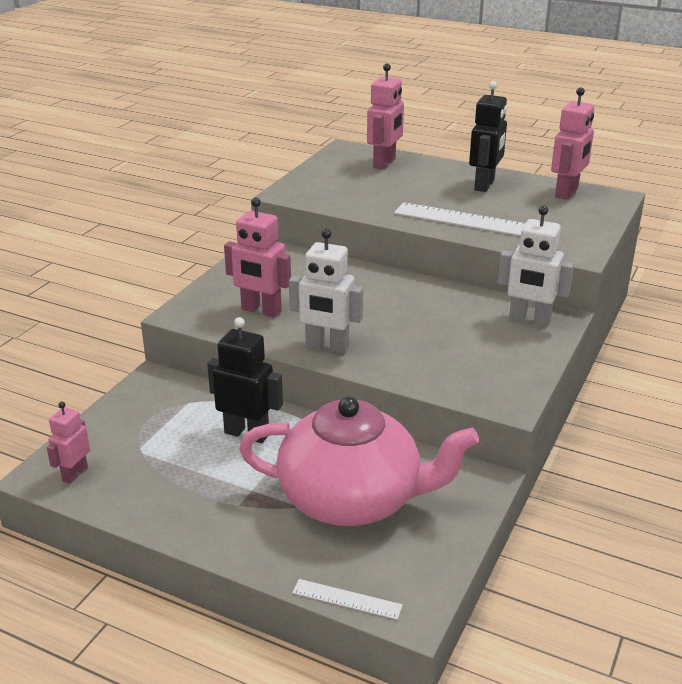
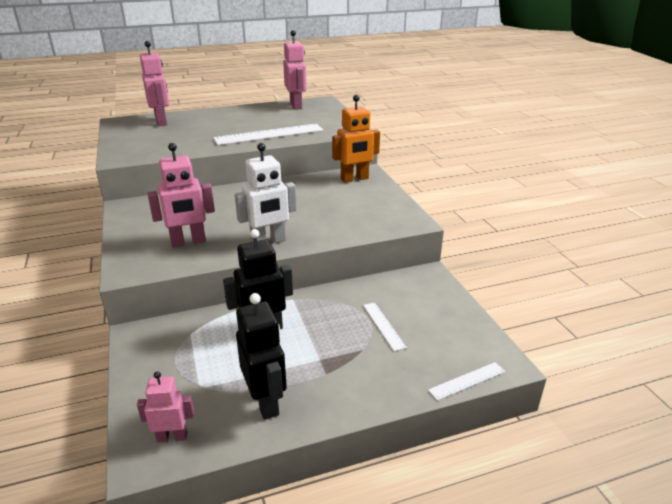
camera: 45 degrees left, 0 degrees up
pink robot [47,402,90,484] -> pink robot turned 105 degrees clockwise [137,371,195,443]
pink teapot [239,396,479,526] -> white ruler [363,302,407,351]
black robot [469,81,507,192] -> black robot moved to [236,293,287,420]
white robot [498,206,574,327] -> orange robot [332,95,380,183]

